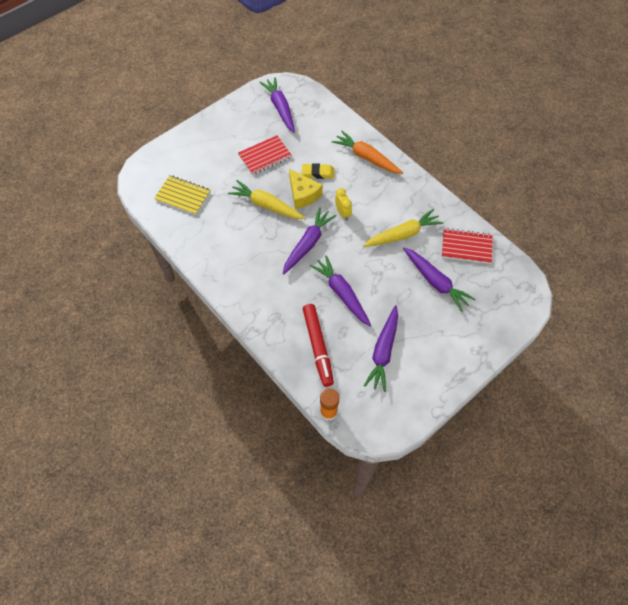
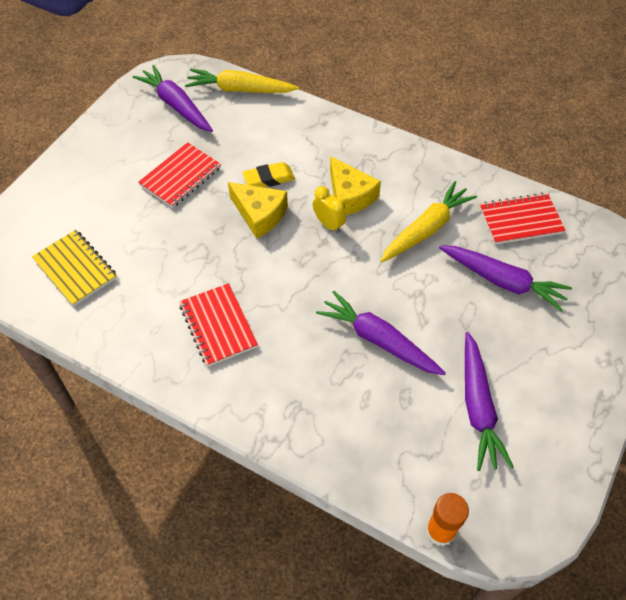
camera: 20 degrees left, 5 degrees down
yellow notebook [154,175,210,215] -> yellow notebook turned 45 degrees clockwise [32,230,117,306]
yellow carrot [228,180,305,219] -> yellow carrot moved to [185,68,299,93]
purple carrot [282,207,336,275] -> none
red marker [303,304,334,387] -> none
orange carrot [332,131,403,174] -> none
none -> red notebook [179,283,258,367]
none -> yellow cheese [330,156,381,215]

